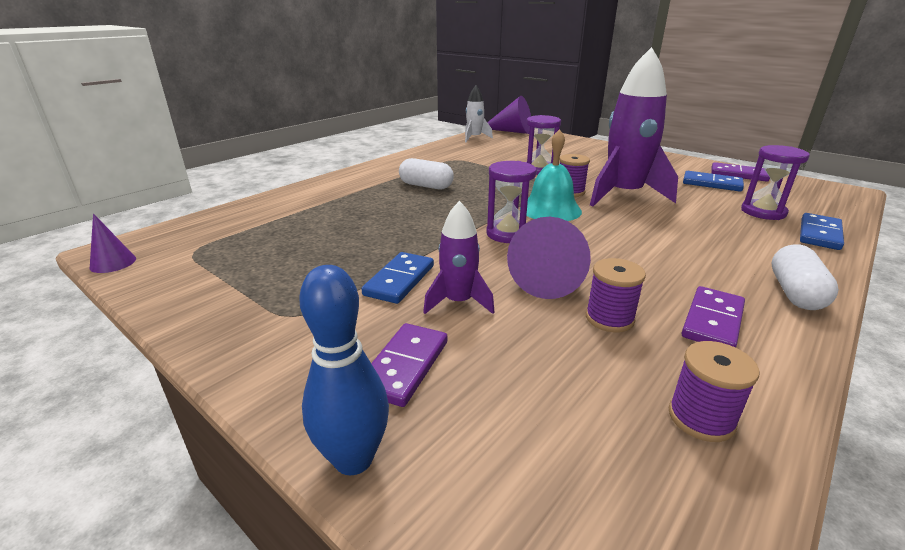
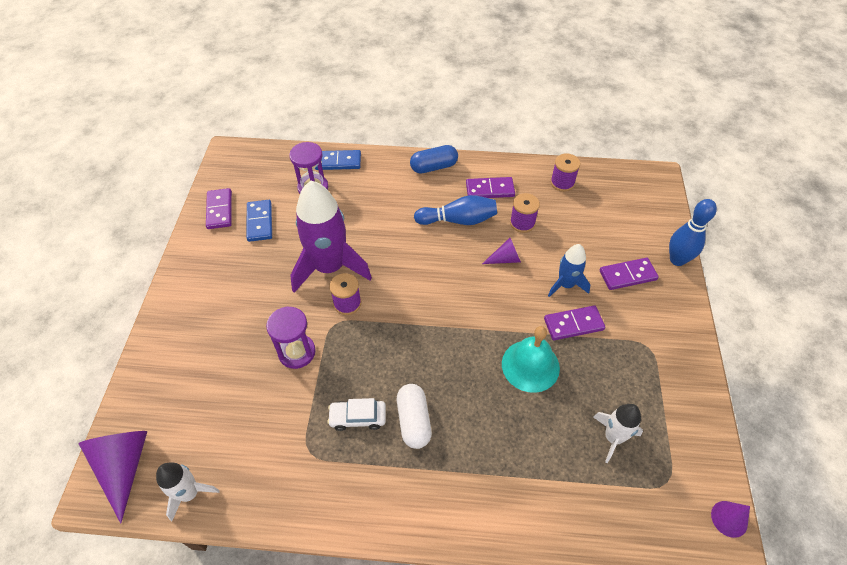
camera: 125 degrees left, 25 degrees up
blue domino [362,252,434,304] -> purple domino [544,305,605,340]
purple rocket [423,201,495,314] -> blue rocket [548,244,590,297]
purple hourglass [486,161,537,243] -> none
purple cone [507,217,591,299] -> purple cone [482,238,521,264], size x0.55
turquoise bell [520,129,582,221] -> turquoise bell moved to [502,326,560,393]
white capsule [772,244,839,310] -> blue capsule [410,145,458,174]
none -> white car [327,398,386,431]
none -> blue bowling pin [414,195,497,225]
none -> white rocket [593,404,643,463]

